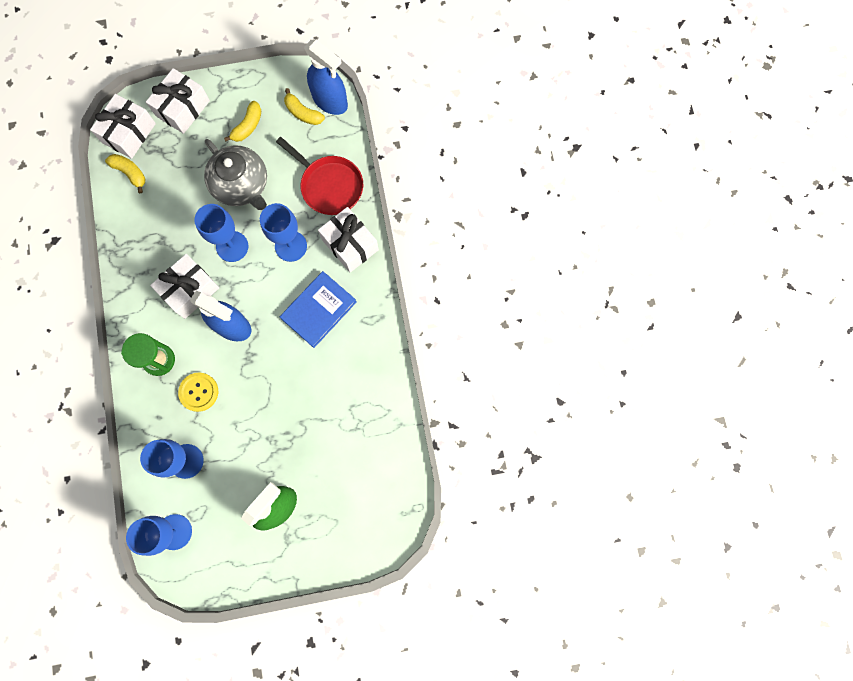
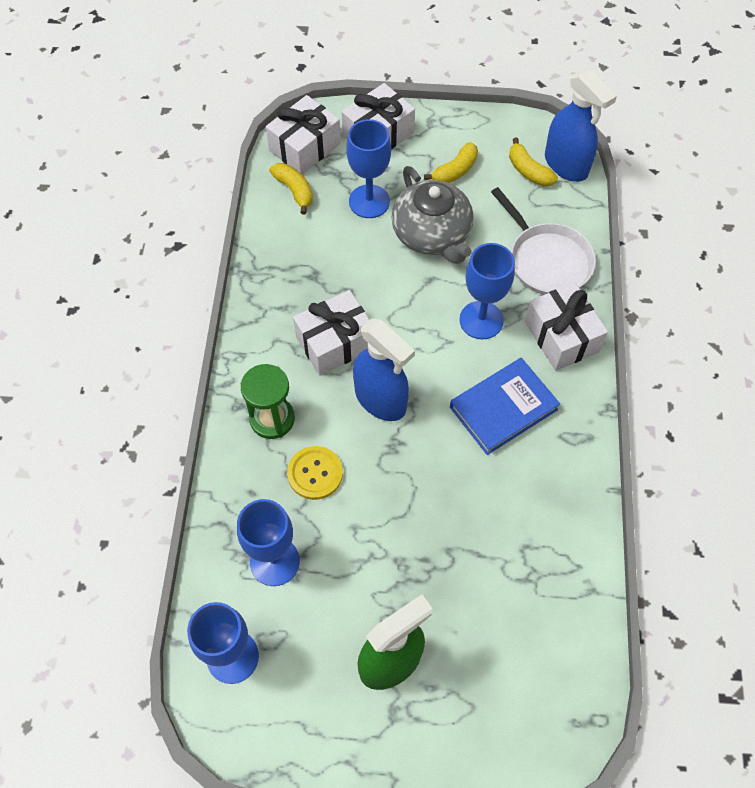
camera: 15 degrees right, 15 degrees down
blue goblet [194,204,249,262] -> blue goblet moved to [346,119,391,218]
red pan [276,137,363,215] -> white pan [491,187,596,295]

